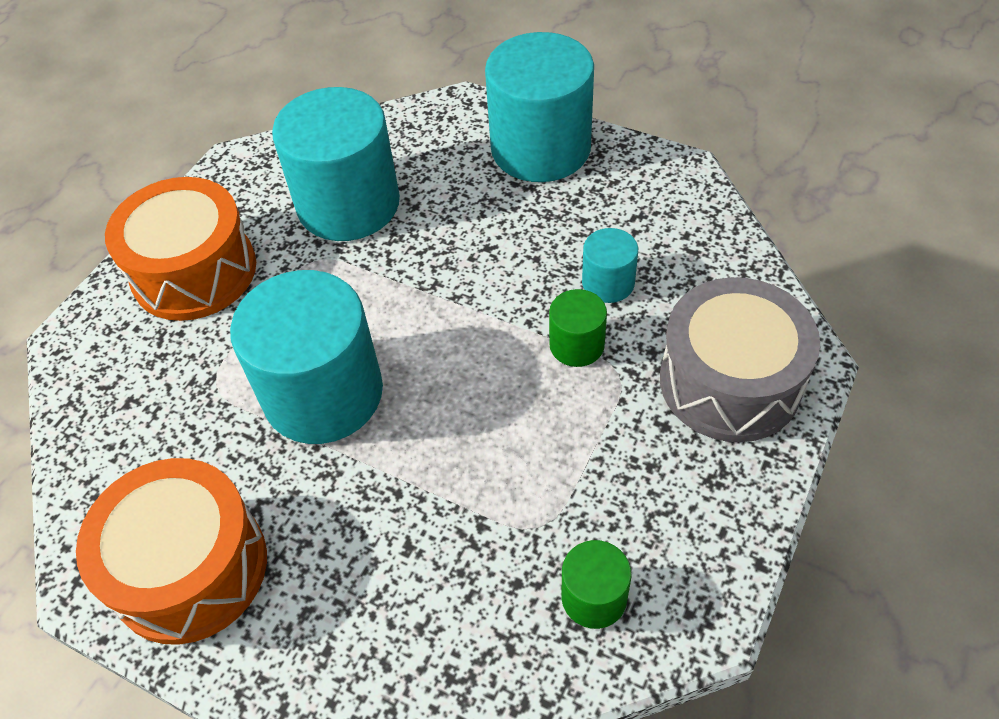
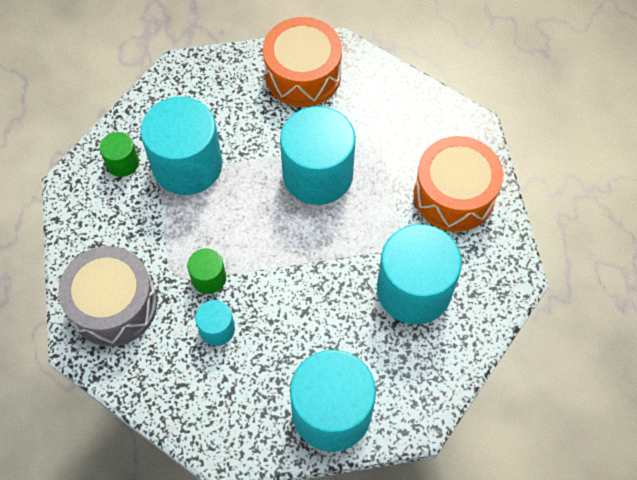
camera: 140 degrees right, 10 degrees up
none -> turquoise cylinder [140,97,222,195]

